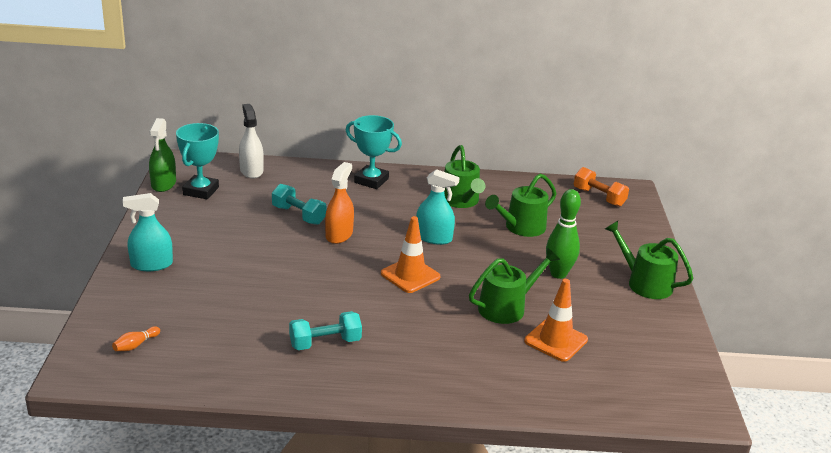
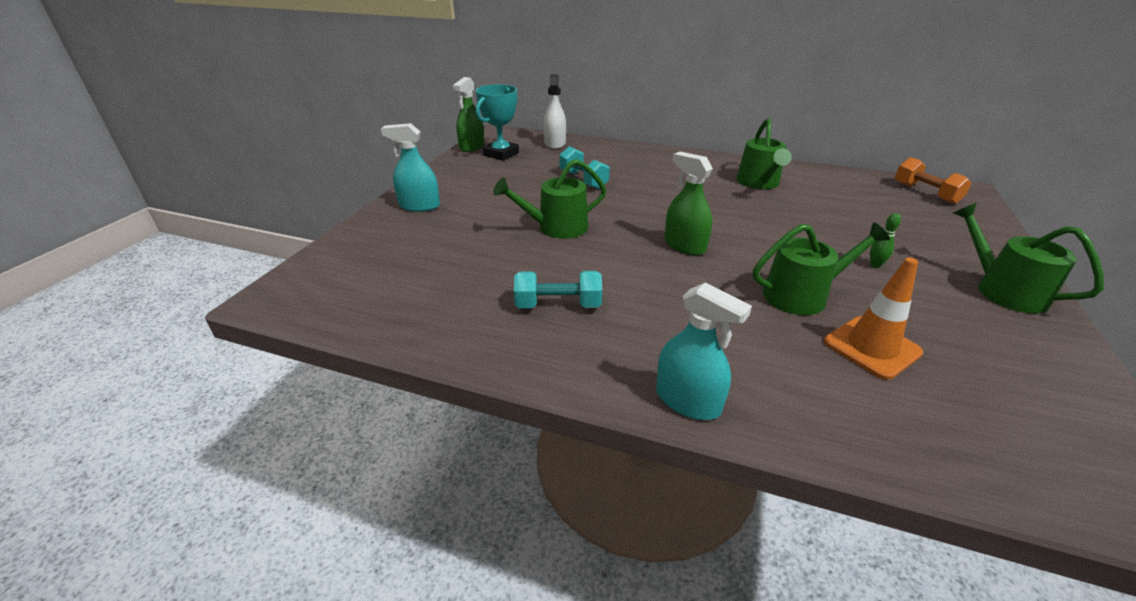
camera: 20 degrees right, 5 degrees up
orange bowling pin [112,326,160,351] -> none
orange spray bottle [325,162,354,244] -> none
turquoise trophy [346,115,402,189] -> none
orange traffic cone [381,216,440,293] -> green spray bottle [665,152,713,255]
turquoise spray bottle [416,169,460,245] -> turquoise spray bottle moved to [656,283,752,420]
green watering can [485,173,557,237] -> green watering can moved to [493,159,606,239]
green bowling pin [546,189,581,279] -> green bowling pin [870,213,901,268], size x0.47

